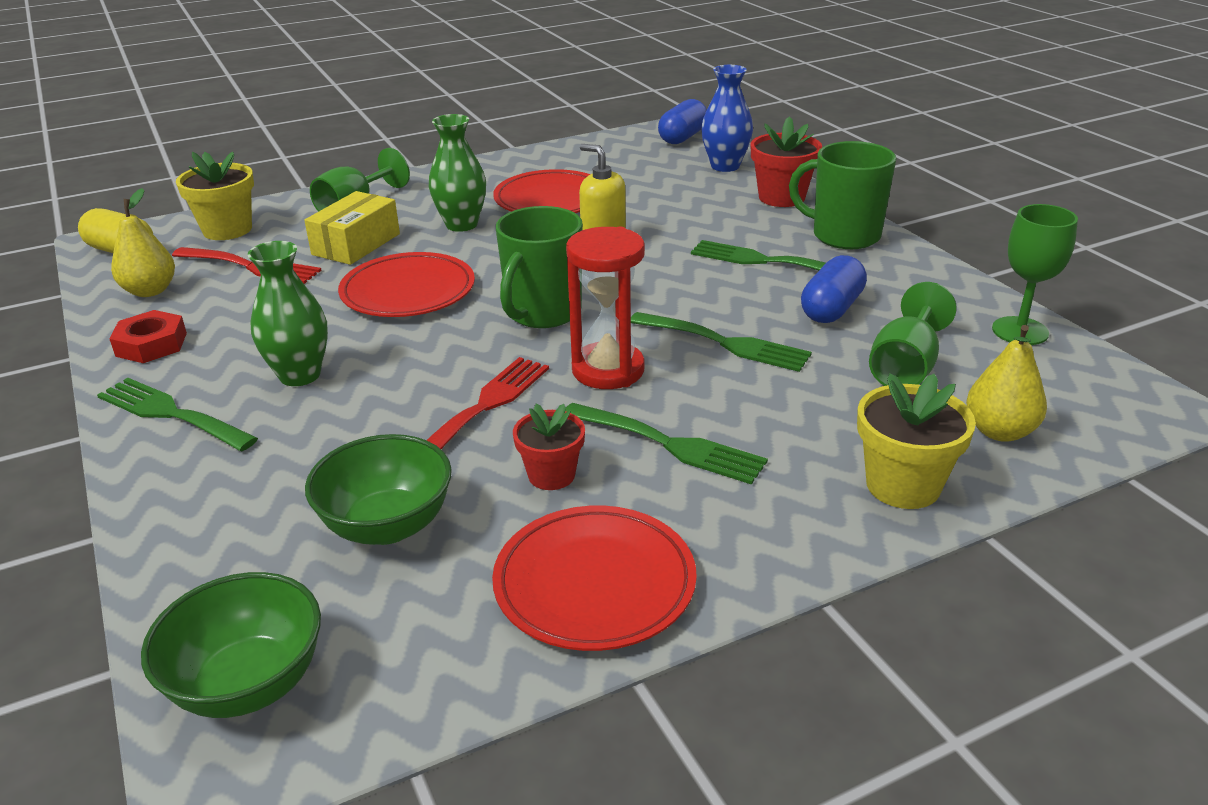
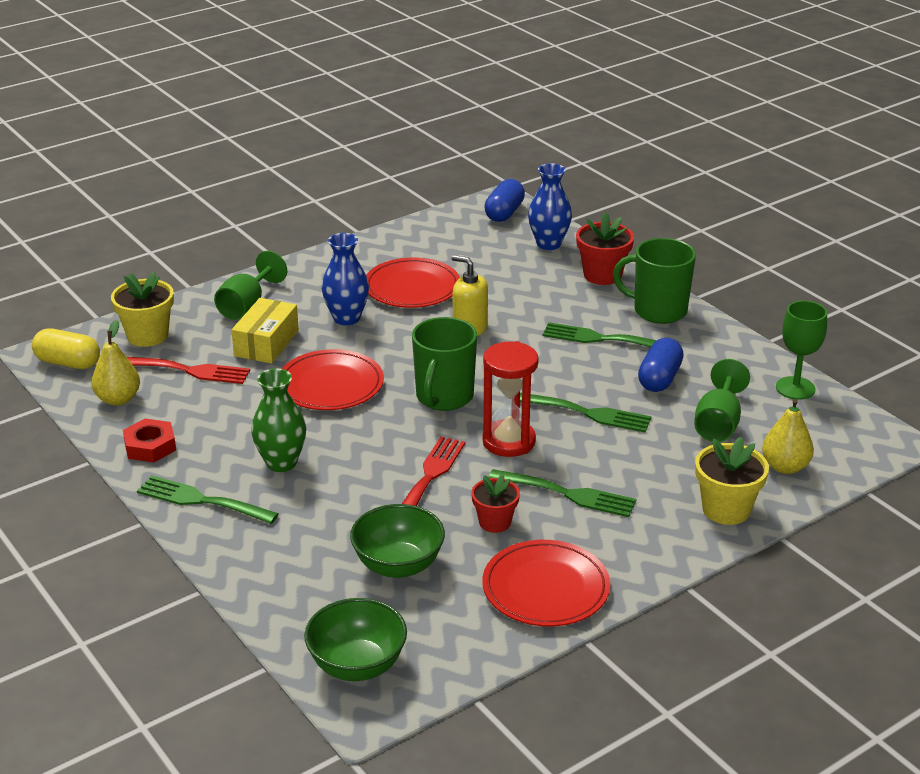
camera: 10 degrees left, 0 degrees up
green vase [429,114,486,232] -> blue vase [322,233,369,325]

